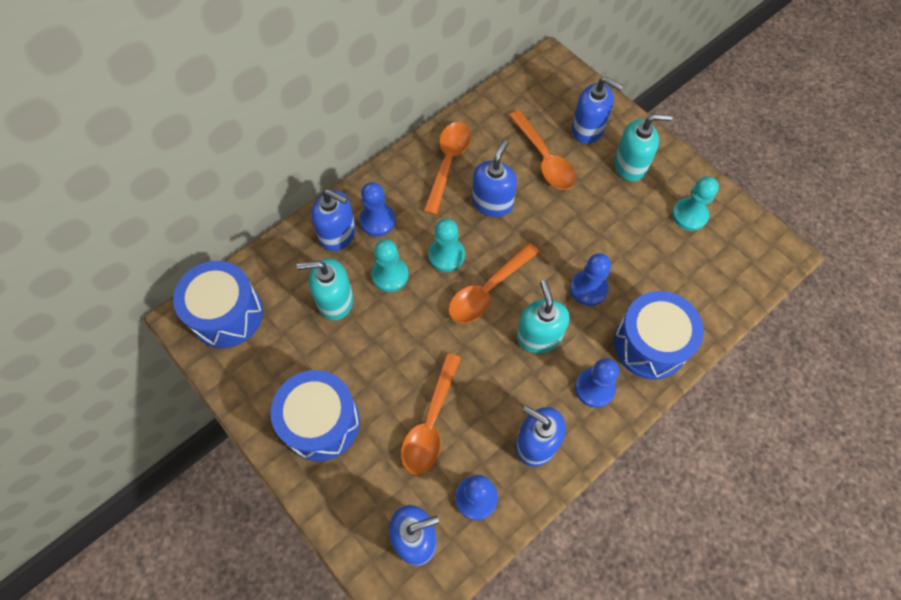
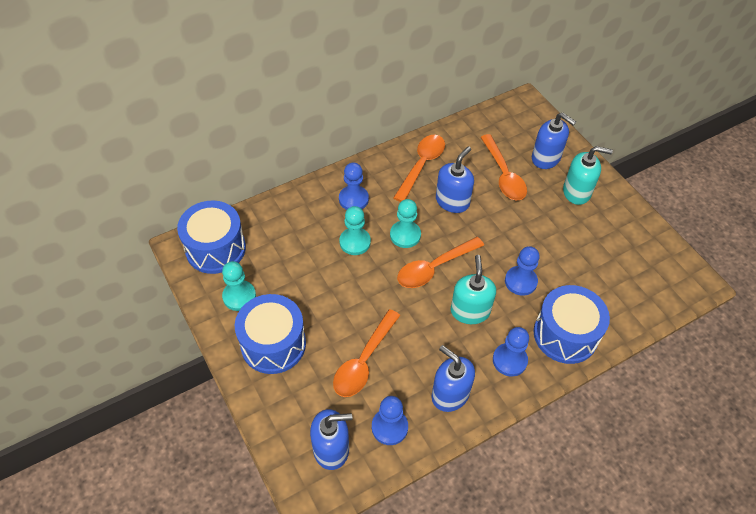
camera: 10 degrees right, 10 degrees down
turquoise soap dispenser [297,258,354,320] -> none
blue soap dispenser [311,189,356,251] -> none
turquoise pawn [672,176,719,231] -> turquoise pawn moved to [222,261,256,311]

